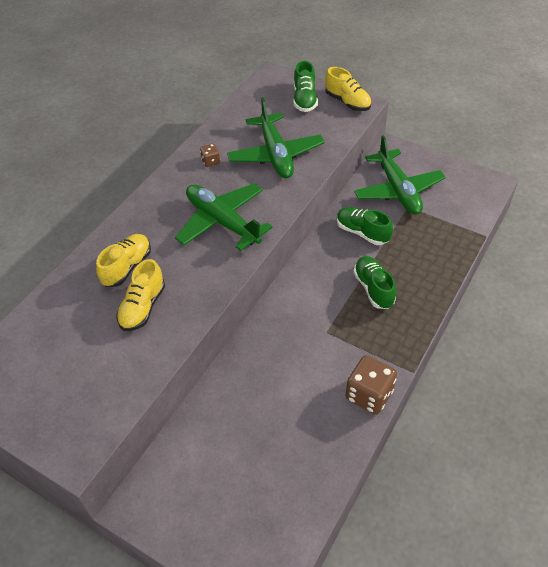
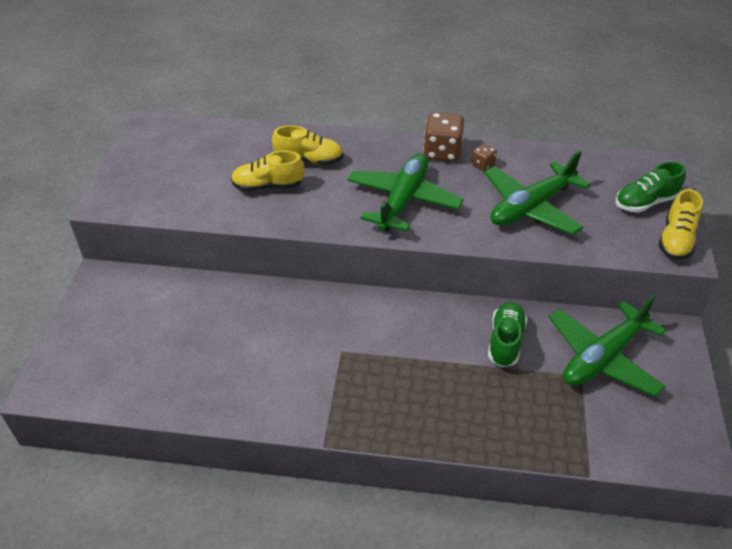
camera: 65 degrees right, 5 degrees down
brown dice [345,356,397,414] -> brown dice moved to [423,112,464,162]
green shoe [353,256,396,309] -> none

